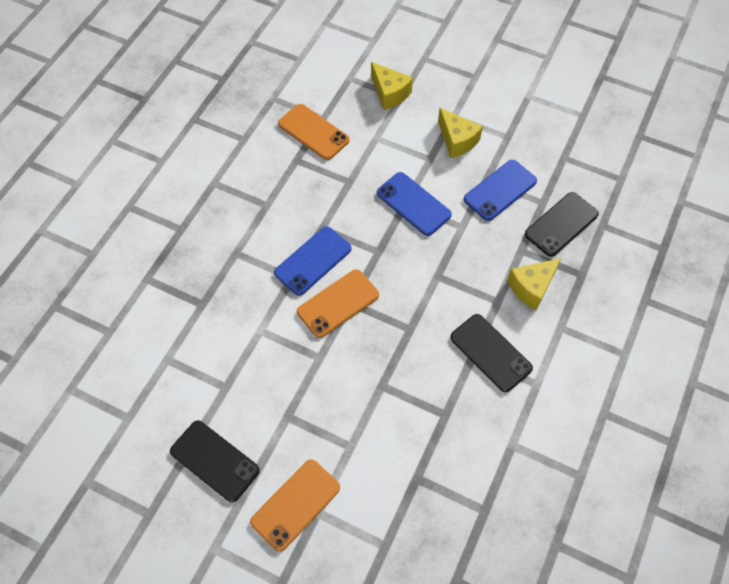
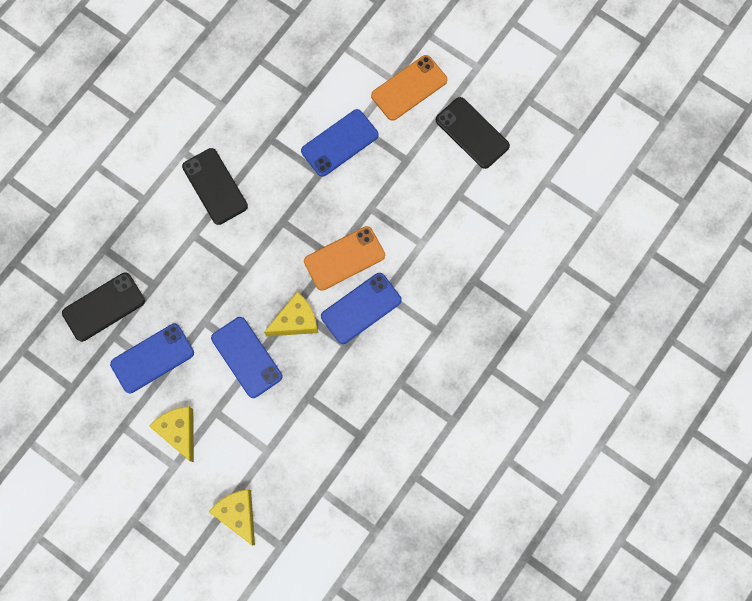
camera: 170 degrees left, 15 degrees up
orange phone [278,104,350,160] -> none
yellow cheese [507,258,561,310] -> yellow cheese moved to [264,292,318,337]
none -> blue phone [301,109,378,177]

